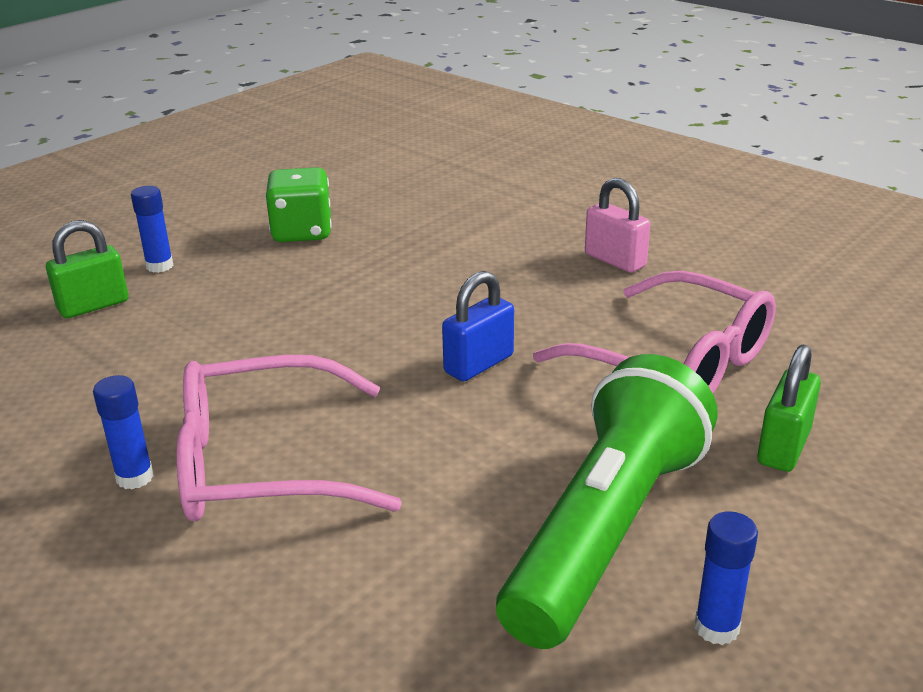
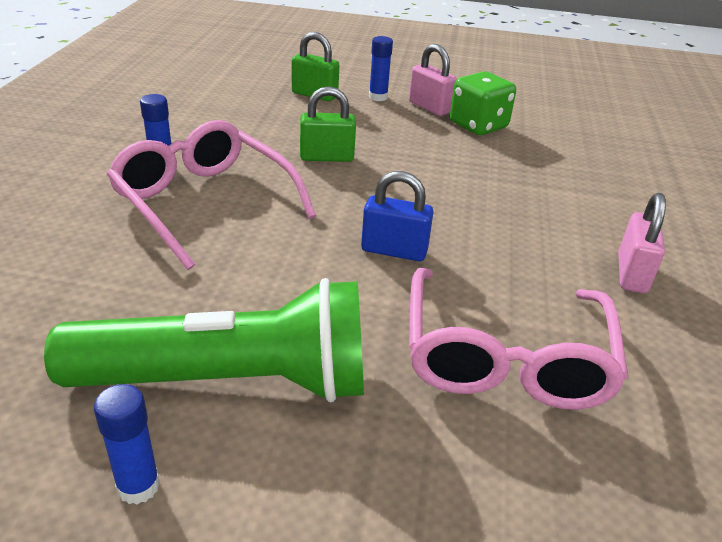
camera: 55 degrees right, 5 degrees up
green padlock [757,344,821,472] -> green padlock moved to [300,86,356,162]
none -> pink padlock [409,44,457,116]

